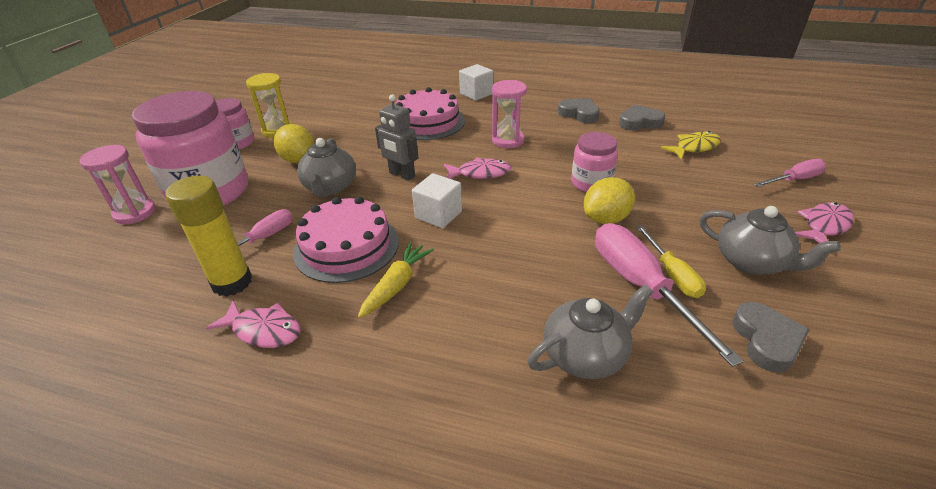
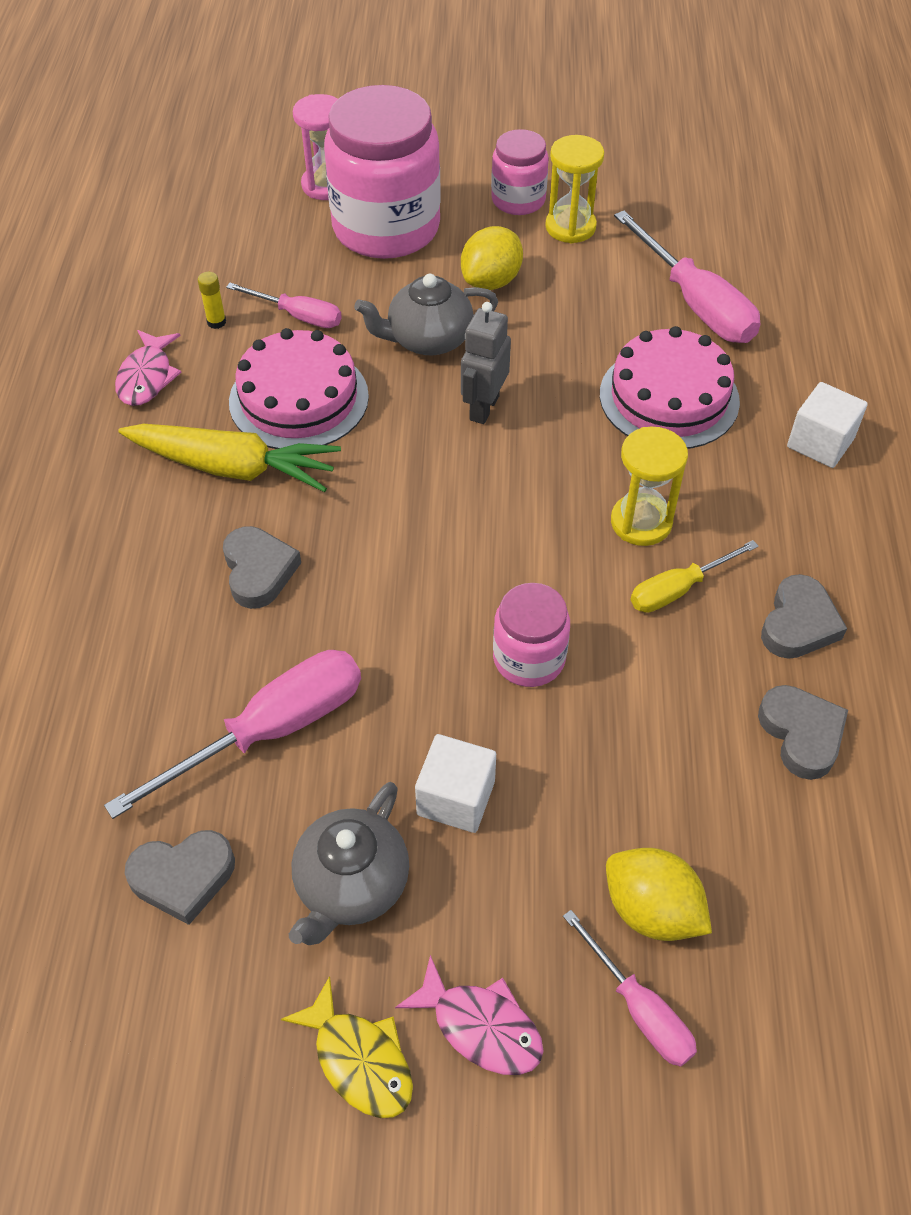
camera: 75 degrees right, 15 degrees up
yellow glue stick [165,176,252,297] -> yellow glue stick [198,272,226,329], size x0.42
yellow carrot [358,242,434,318] -> yellow carrot [118,424,341,492], size x1.57
white cube [412,173,462,228] -> white cube moved to [415,734,496,833]
pink fish [444,157,511,179] -> none
pink hourglass [492,80,527,148] -> yellow hourglass [611,427,688,546]
grey teapot [527,284,653,379] -> none
yellow lemon [584,177,635,224] -> yellow lemon moved to [606,848,712,941]
yellow screwdriver [636,225,706,298] -> yellow screwdriver moved to [631,540,759,613]
yellow fish [661,131,721,160] -> yellow fish moved to [281,976,413,1118]
none -> grey heart [223,526,301,609]
none -> pink screwdriver [614,211,761,343]

